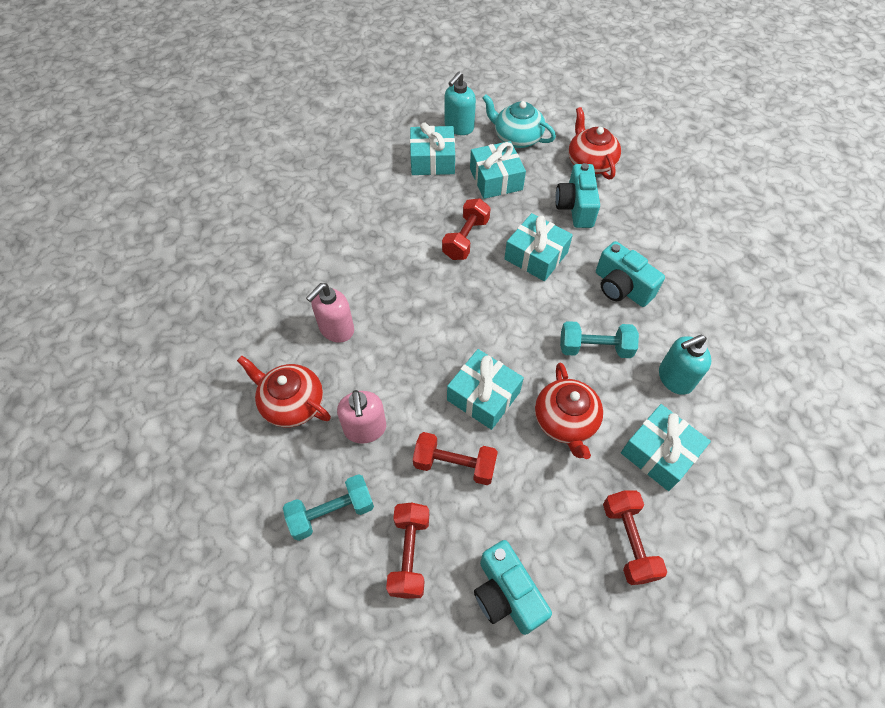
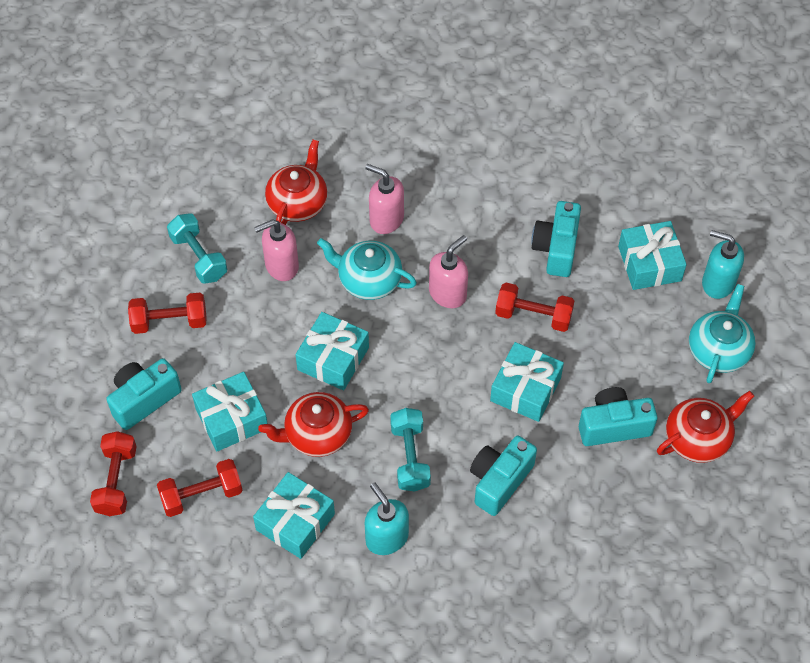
camera: 80 degrees right, 0 degrees up
red dumbbell [413,432,498,485] -> red dumbbell moved to [90,431,137,516]
turquoise gift [470,141,526,199] -> turquoise gift moved to [192,372,268,451]
none -> turquoise teapot [317,238,417,300]
none -> pink soap dispenser [429,235,468,308]
none -> turquoise camera [531,201,581,277]

